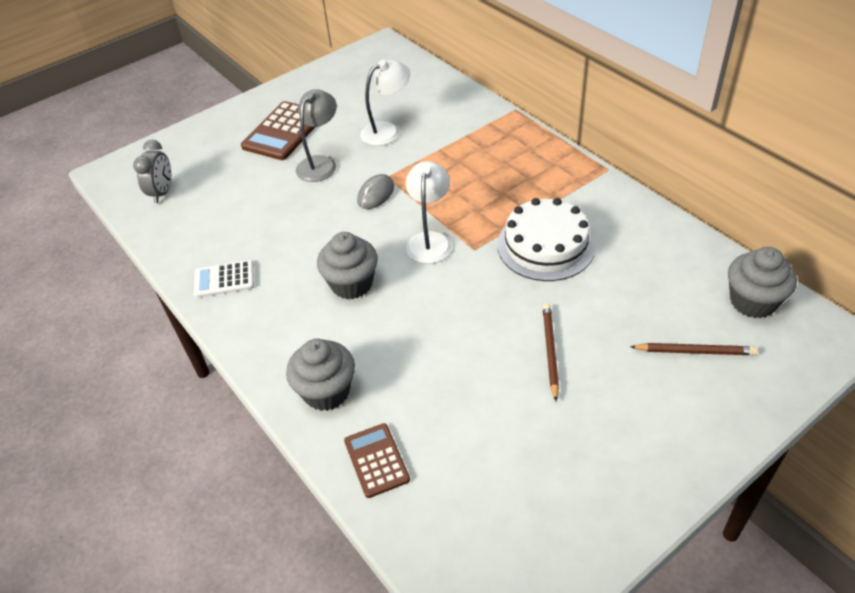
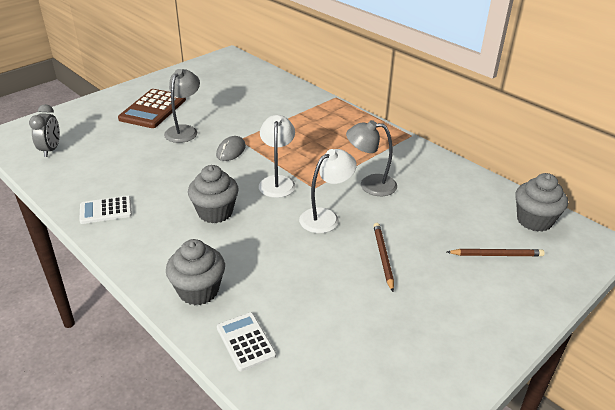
camera: 10 degrees left, 10 degrees down
brown calculator [344,423,410,498] -> white calculator [217,312,276,371]
white lamp [360,59,410,146] -> white lamp moved to [299,149,357,233]
white cake [498,198,595,281] -> grey lamp [346,120,397,196]

